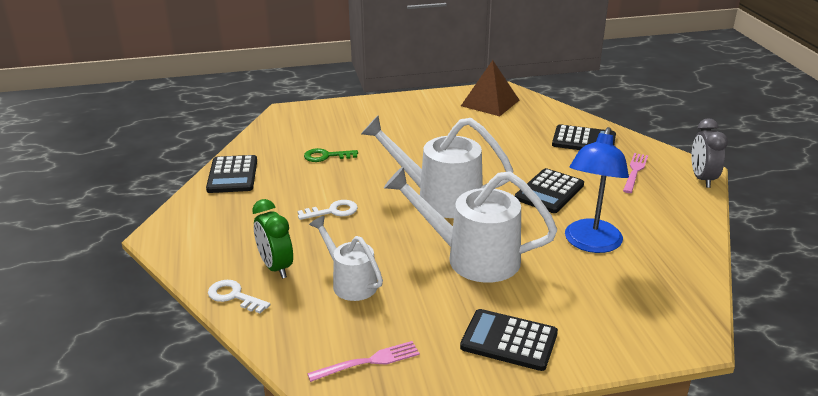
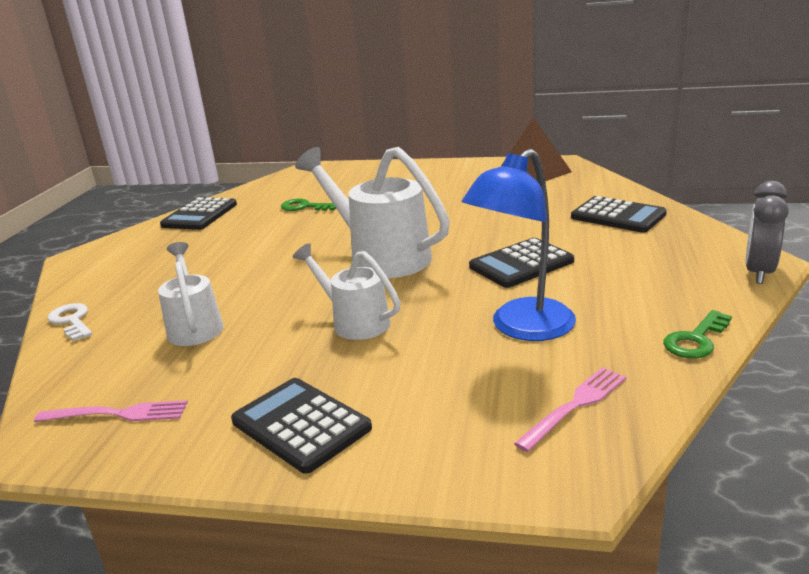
camera: 25 degrees right, 5 degrees down
green clock [252,199,293,279] -> none
white key [298,200,358,220] -> none
white watering can [384,166,558,283] -> white watering can [293,243,401,340], size x0.60
pink fork [623,153,648,193] -> pink fork moved to [514,367,626,452]
none -> green key [663,310,732,359]

